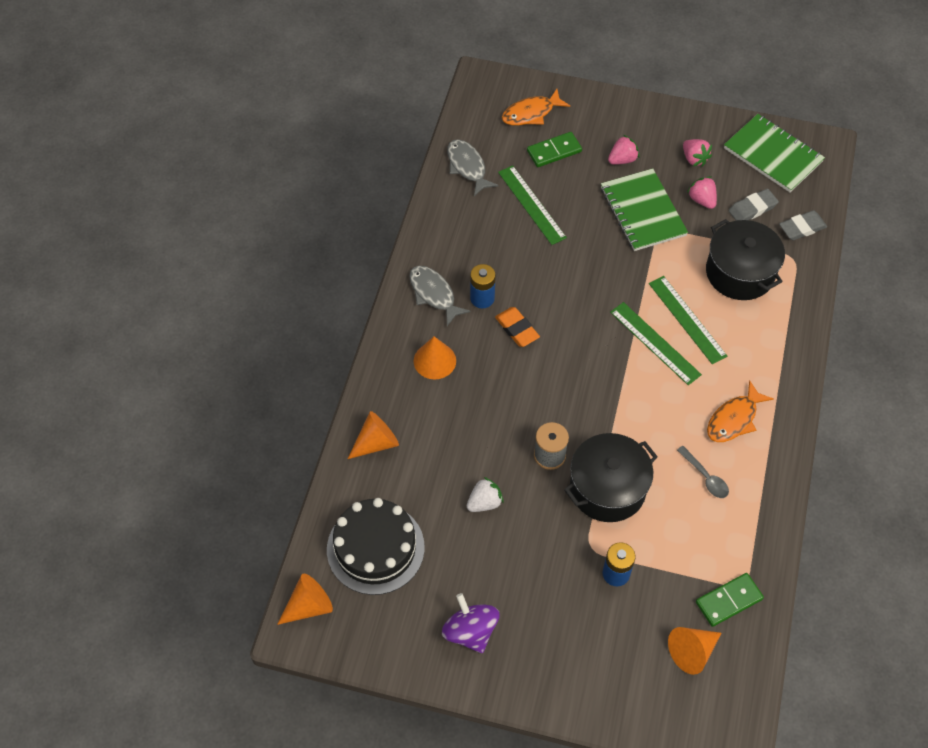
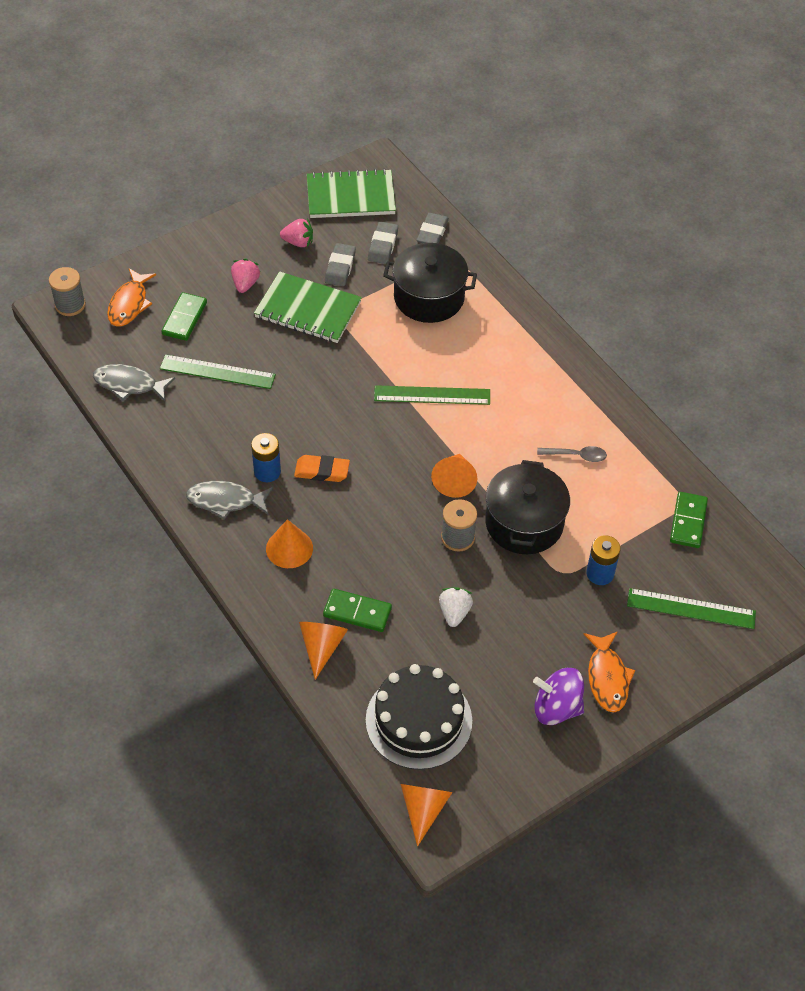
camera: 50 degrees left, 5 degrees down
green ruler [649,276,727,364] -> green ruler moved to [627,588,756,629]
orange cone [668,627,721,675] -> orange cone moved to [431,454,477,498]
pink strawberry [687,177,717,209] -> grey eraser [325,243,356,286]
orange fish [707,380,774,442] -> orange fish moved to [584,631,635,712]
none -> grey spool [49,267,86,316]
none -> green domino [323,589,392,632]

